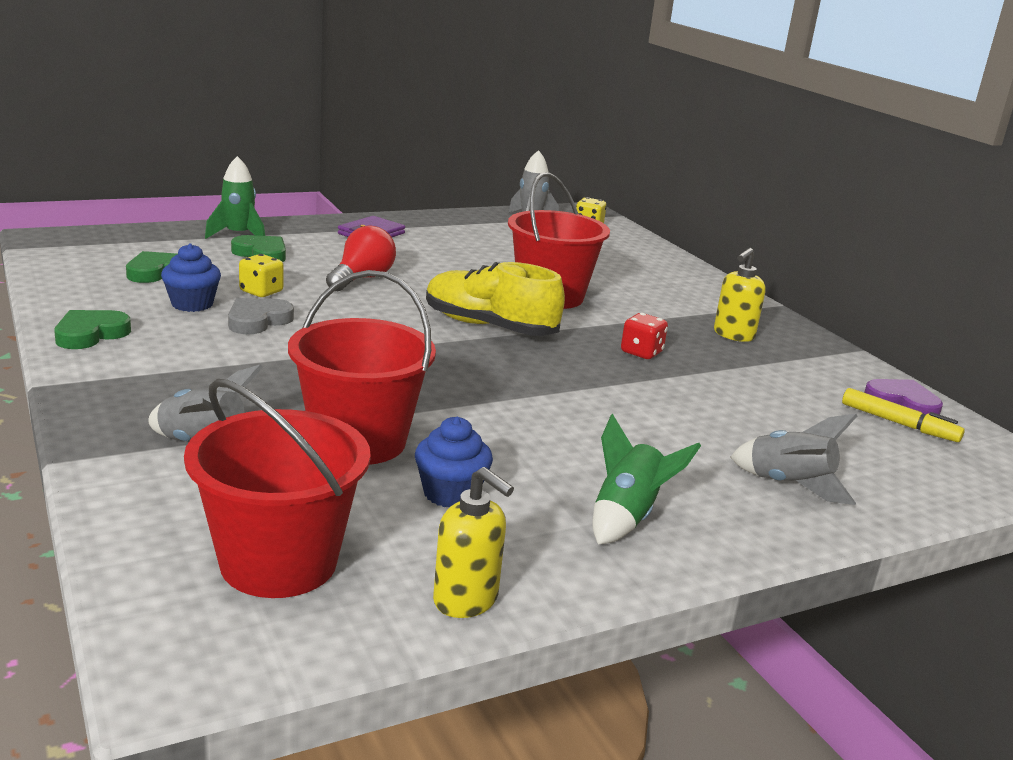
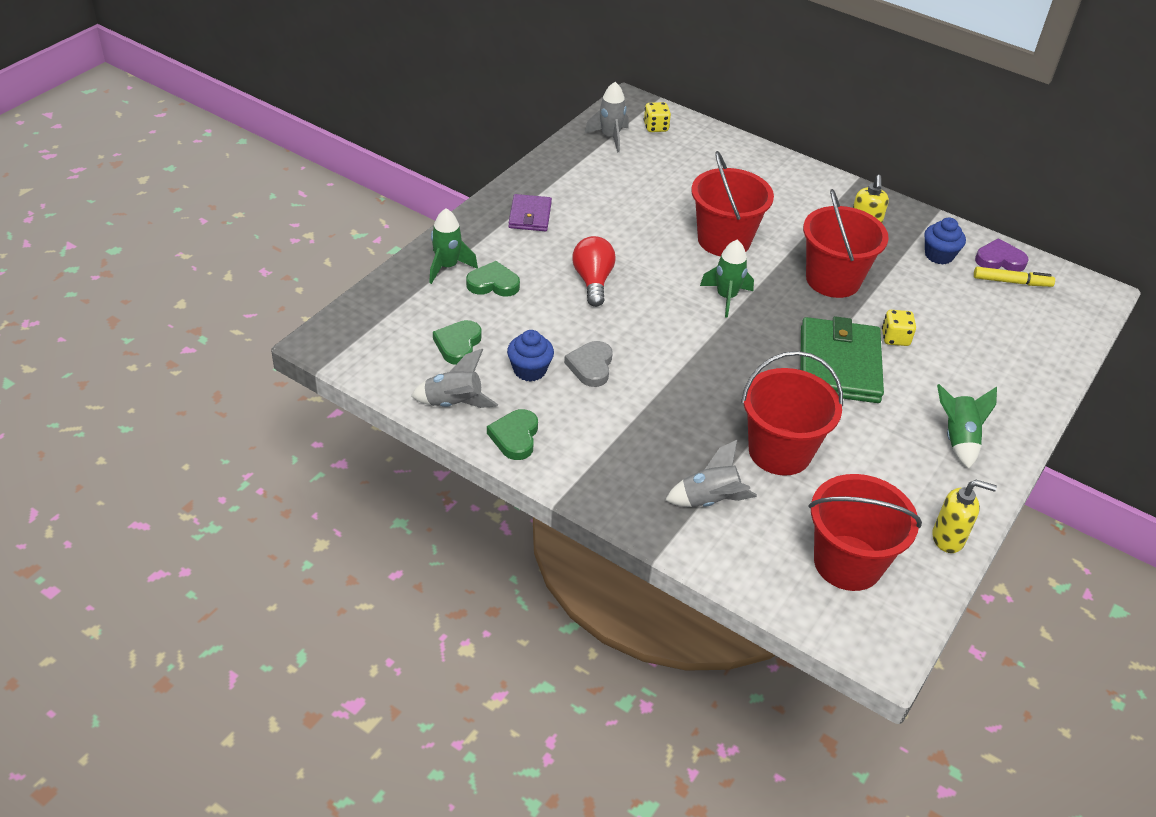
camera: 30 degrees left, 20 degrees up
yellow dice [239,254,284,297] -> yellow dice moved to [882,310,916,346]
blue cupcake [415,417,493,508] -> blue cupcake moved to [924,218,966,265]
yellow shoe [426,262,565,336] -> green rocket [700,240,754,318]
red dice [621,313,668,359] -> red bucket [803,189,889,298]
grey rocket [730,413,857,505] -> grey rocket moved to [411,349,498,408]
none -> green wallet [800,316,884,403]

